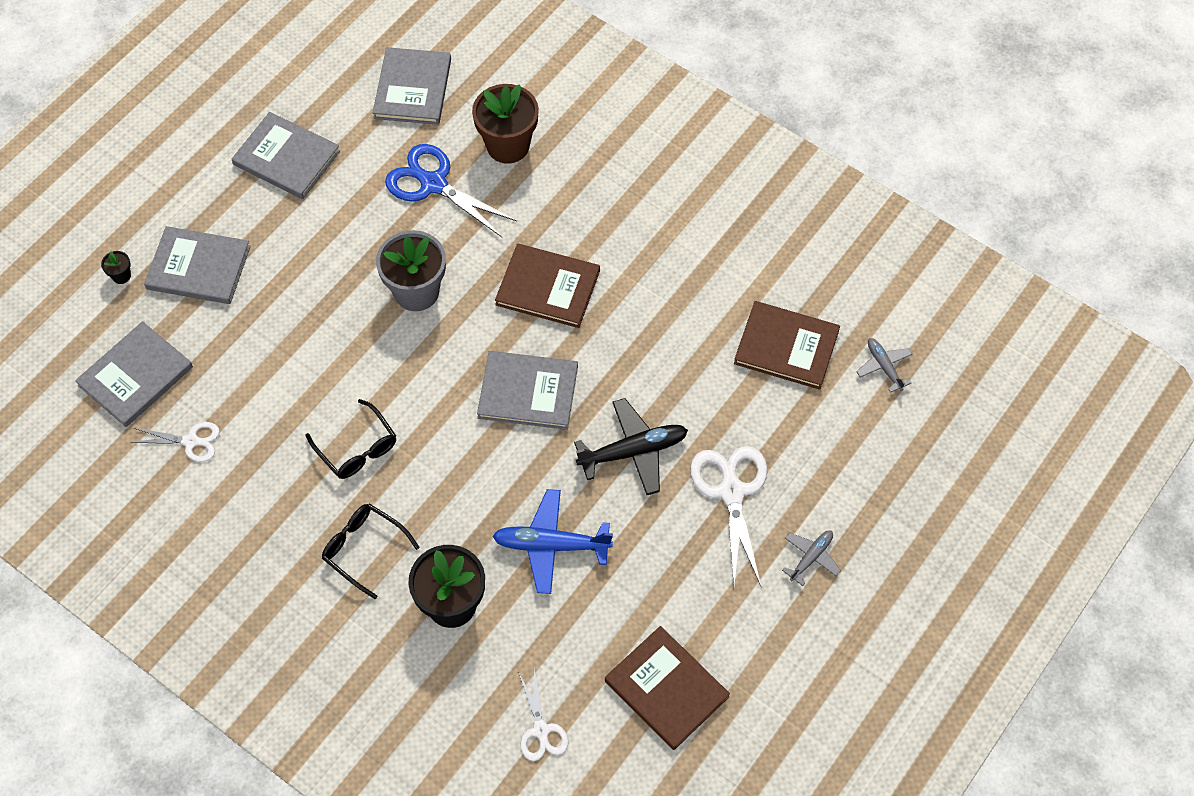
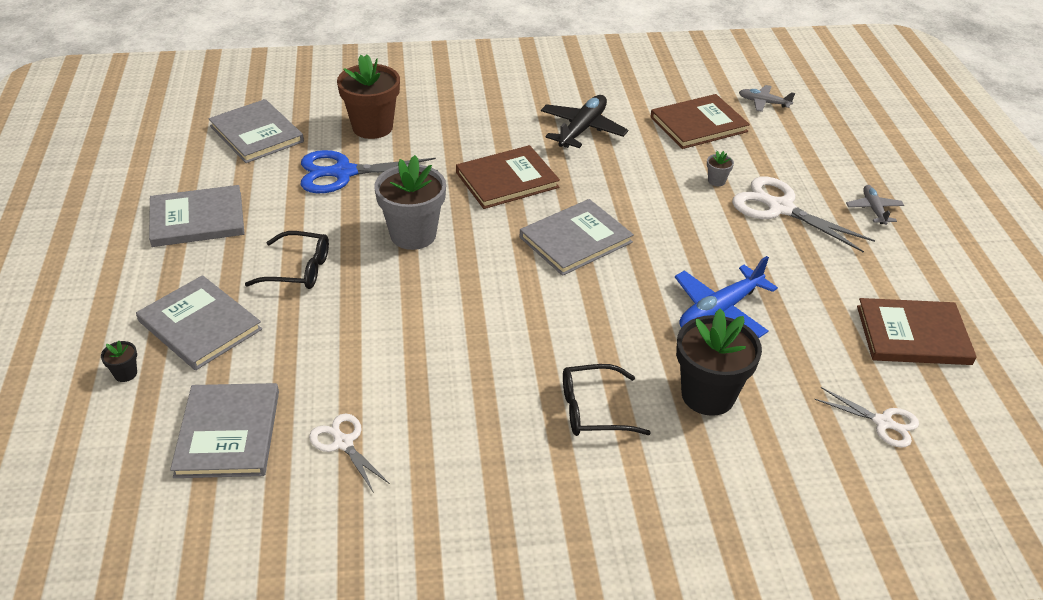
camera: 45 degrees left, 20 degrees down
white scissors [131,422,220,462] -> white scissors turned 90 degrees counterclockwise [309,413,390,493]
grey book [144,226,251,304] -> grey book turned 75 degrees clockwise [136,275,262,370]
black glasses [306,399,396,479] -> black glasses moved to [245,231,329,289]
black plane [574,398,688,495] -> black plane moved to [541,95,628,148]
none -> grey flower pot [707,151,734,186]

